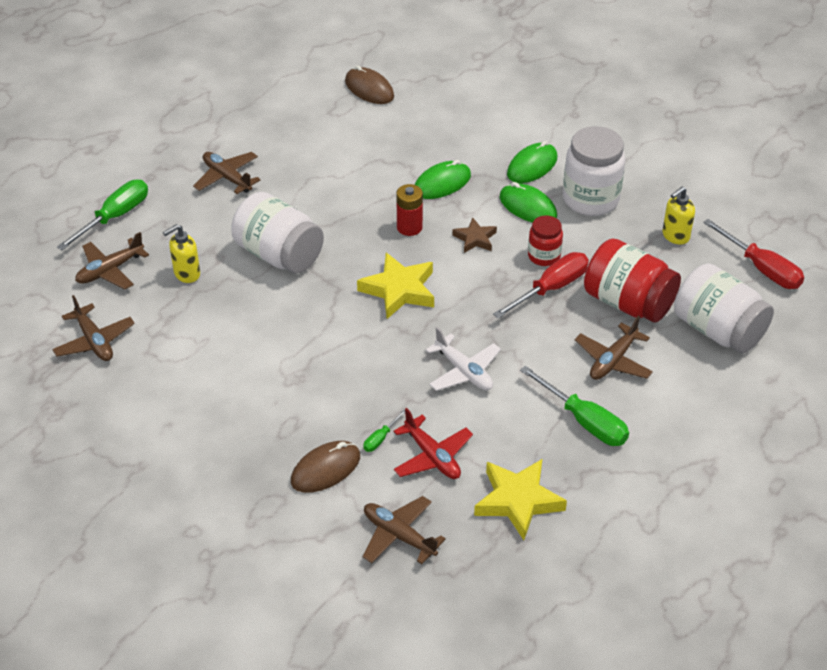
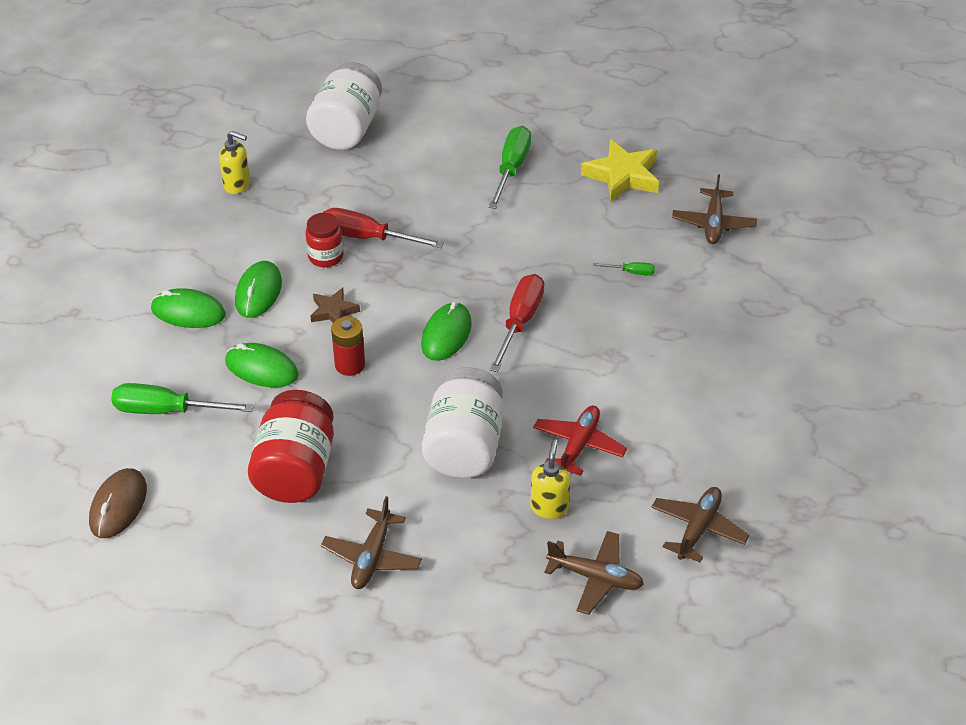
camera: 120 degrees left, 0 degrees up
green screwdriver [57,179,148,250] -> green screwdriver moved to [111,383,254,414]
yellow soap dispenser [163,224,200,283] -> yellow soap dispenser turned 105 degrees counterclockwise [530,439,570,519]
brown mouse [291,441,360,493] -> none
yellow star [357,253,434,319] -> green mouse [421,302,472,361]
red plane [393,408,473,479] -> red plane moved to [533,405,627,476]
white plane [425,327,501,391] -> none
white jar [563,126,625,216] -> none
brown plane [575,315,653,380] -> none
red jar [584,238,681,323] -> red jar moved to [248,390,334,503]
red screwdriver [703,219,804,289] -> red screwdriver moved to [489,274,544,372]

